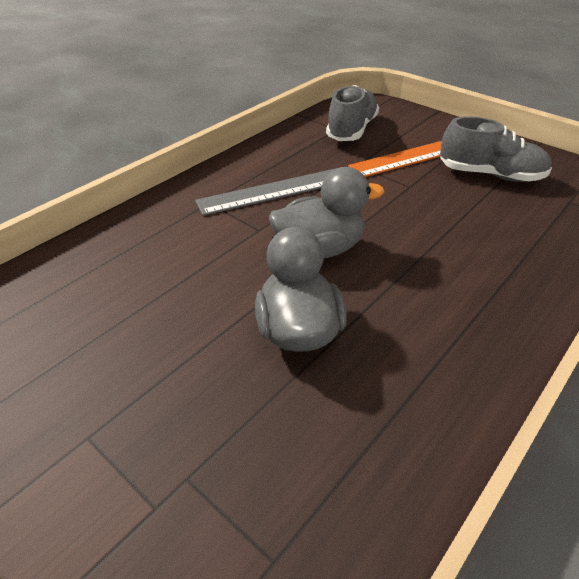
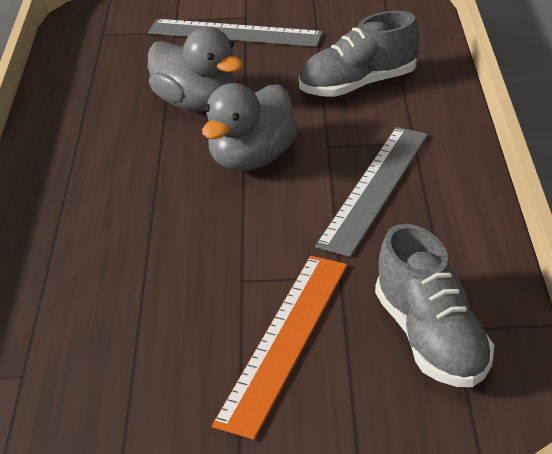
camera: 140 degrees right, 5 degrees down
grey shoe [440,116,552,182] -> grey shoe moved to [299,11,420,97]
none -> grey ruler [148,19,323,47]

